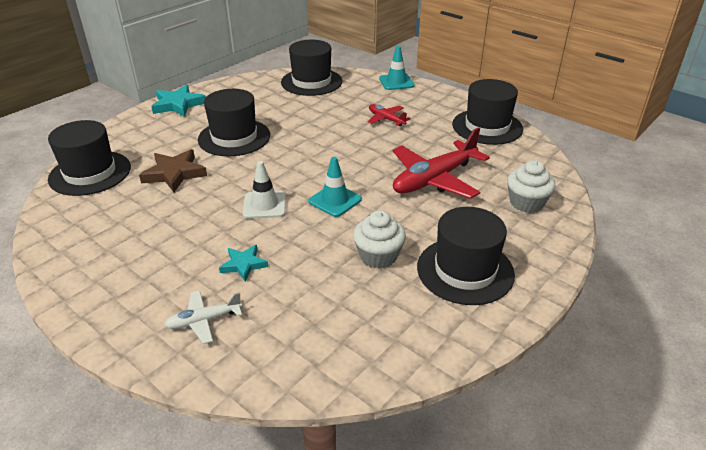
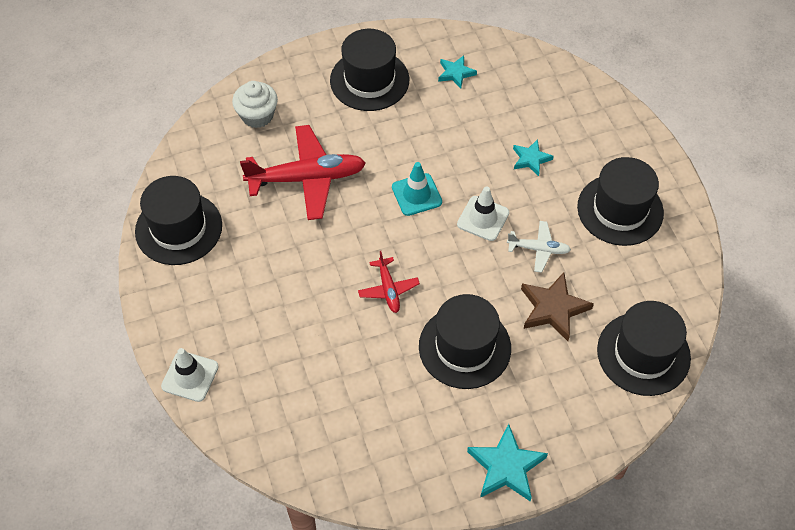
camera: 150 degrees left, 20 degrees up
white plane [164,290,242,344] -> white plane moved to [507,221,571,273]
black hat [281,40,342,96] -> black hat moved to [577,157,664,246]
white cupcake [353,210,406,268] -> none
red plane [367,104,411,126] -> red plane moved to [358,251,420,313]
turquoise traffic cone [379,46,415,90] -> white traffic cone [161,348,219,402]
none -> turquoise star [438,55,477,89]

